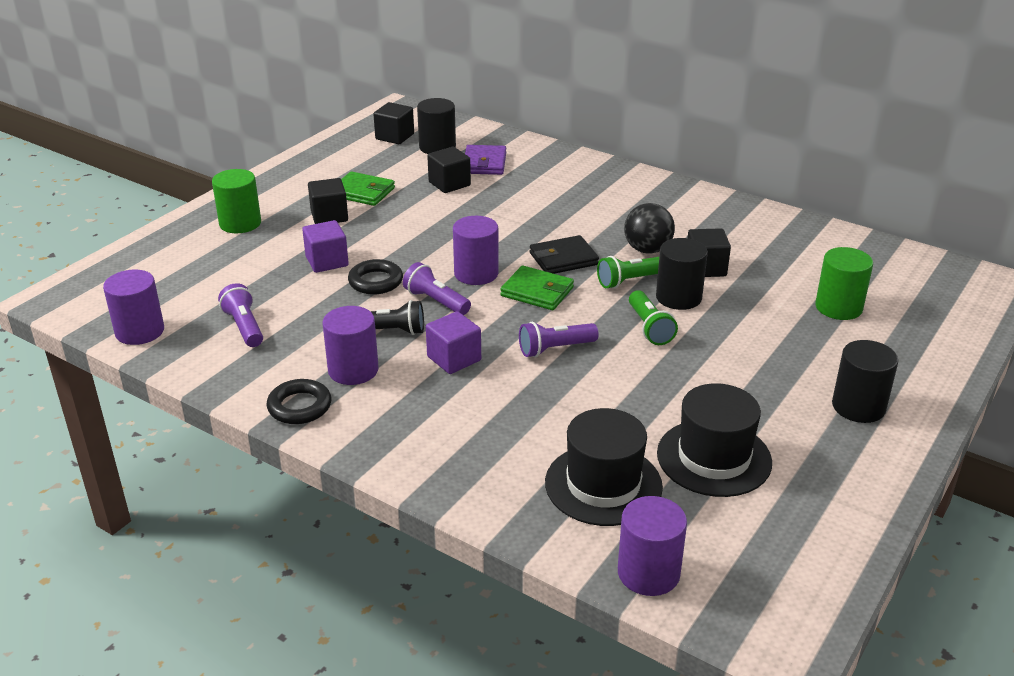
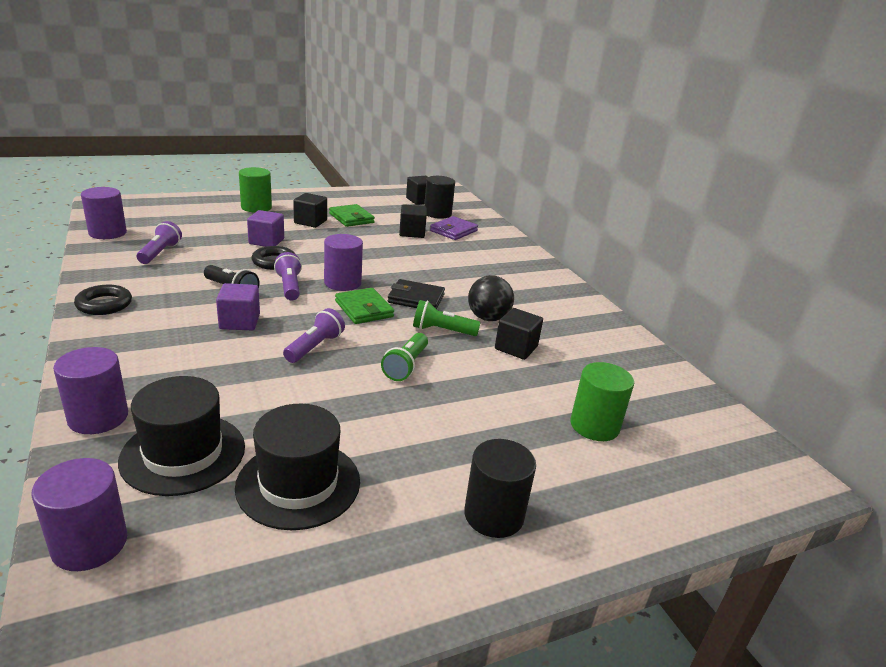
camera: 30 degrees right, 5 degrees down
purple cylinder [322,306,379,385] -> purple cylinder moved to [53,347,128,434]
purple flashlight [519,322,599,357] -> purple flashlight turned 105 degrees clockwise [283,308,345,363]
black cylinder [656,238,708,310] -> none

